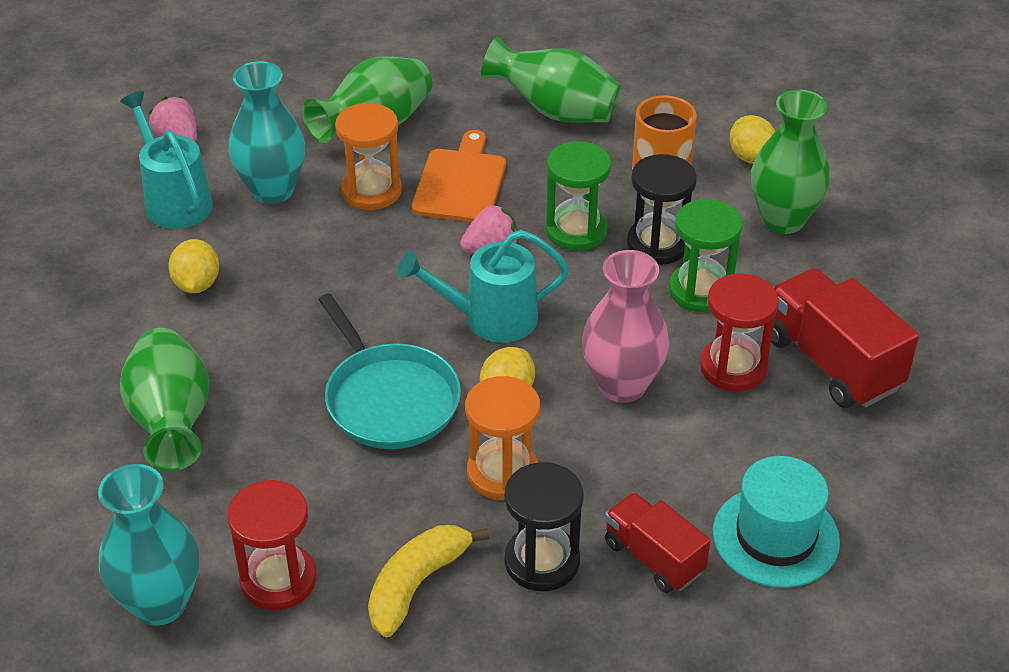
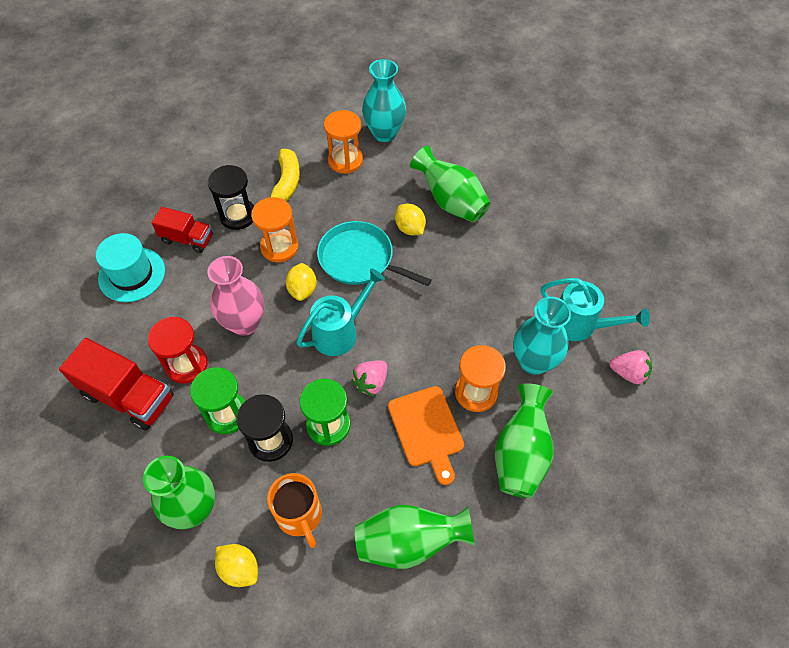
camera: 150 degrees right, 15 degrees up
yellow lemon [168,239,219,293] -> yellow lemon moved to [395,204,426,235]
red hourglass [227,480,316,610] -> orange hourglass [324,110,363,174]

